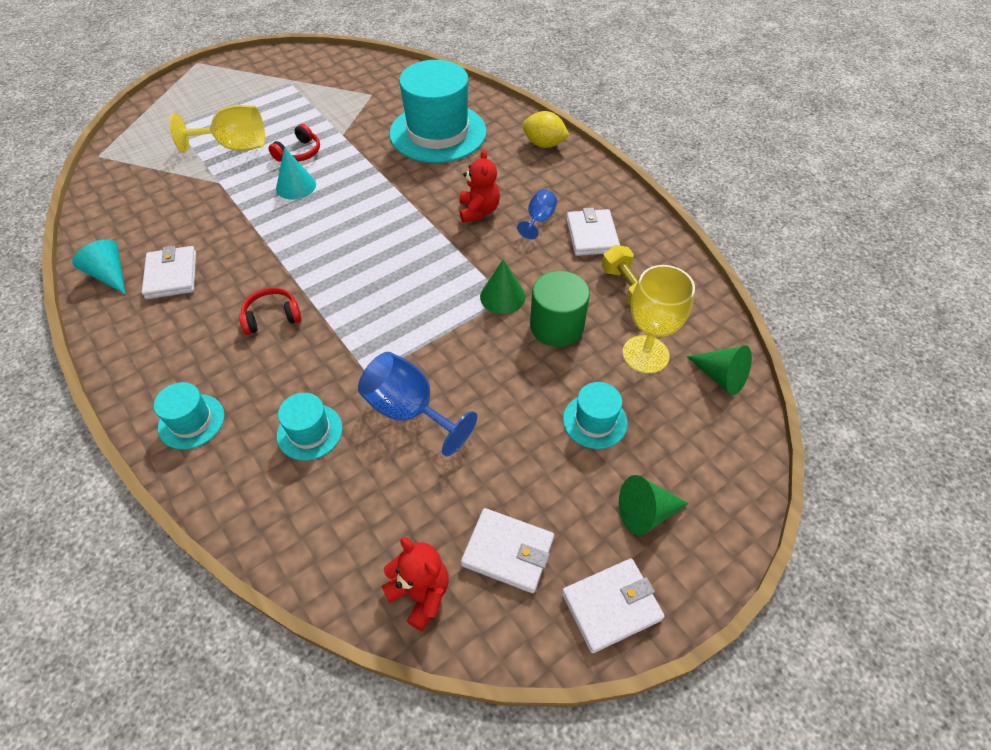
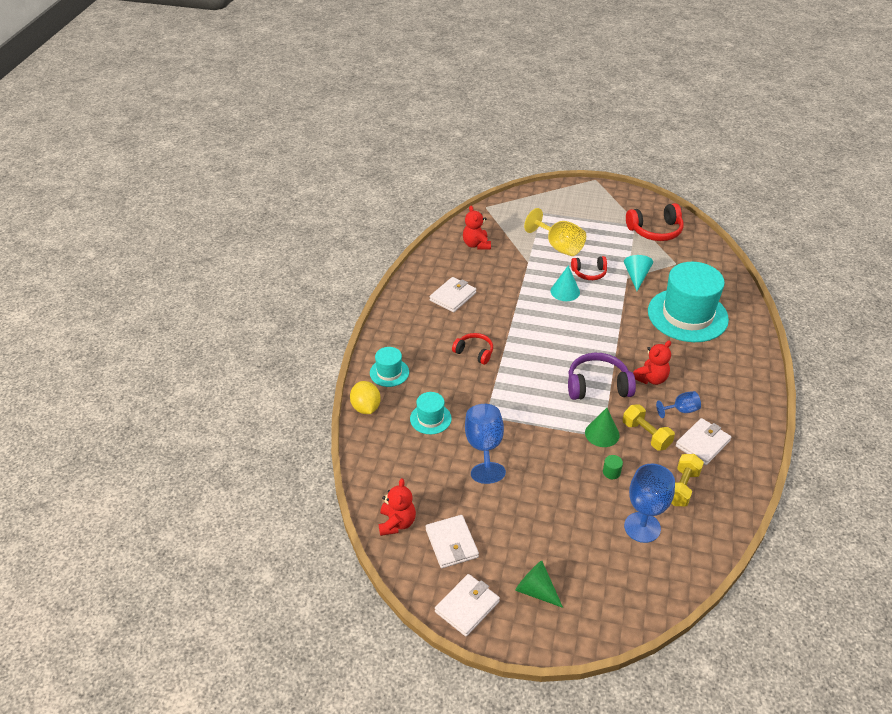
camera: 50 degrees right, 10 degrees down
turquoise cone [72,239,126,295] -> turquoise cone moved to [624,255,653,291]
yellow lemon [522,111,570,148] -> yellow lemon moved to [350,381,381,414]
green cylinder [530,271,590,347] -> green cylinder [603,455,623,479], size x0.44
white wallet [562,558,665,653] -> white wallet turned 75 degrees counterclockwise [435,574,500,637]
turquoise hat [563,382,628,449] -> none
yellow goblet [622,265,695,373] -> blue goblet [624,464,675,543]
green cone [687,346,752,395] -> none
none -> red teddy bear [463,206,491,250]
none -> purple headphones [568,353,636,400]
none -> yellow dumbbell [623,404,675,450]
none -> red headphones [626,203,684,241]

